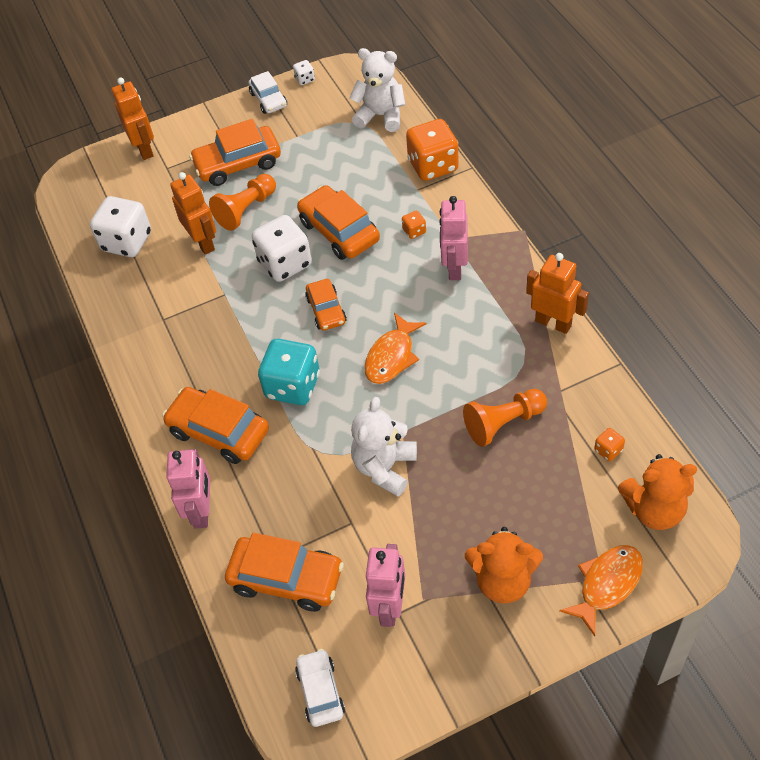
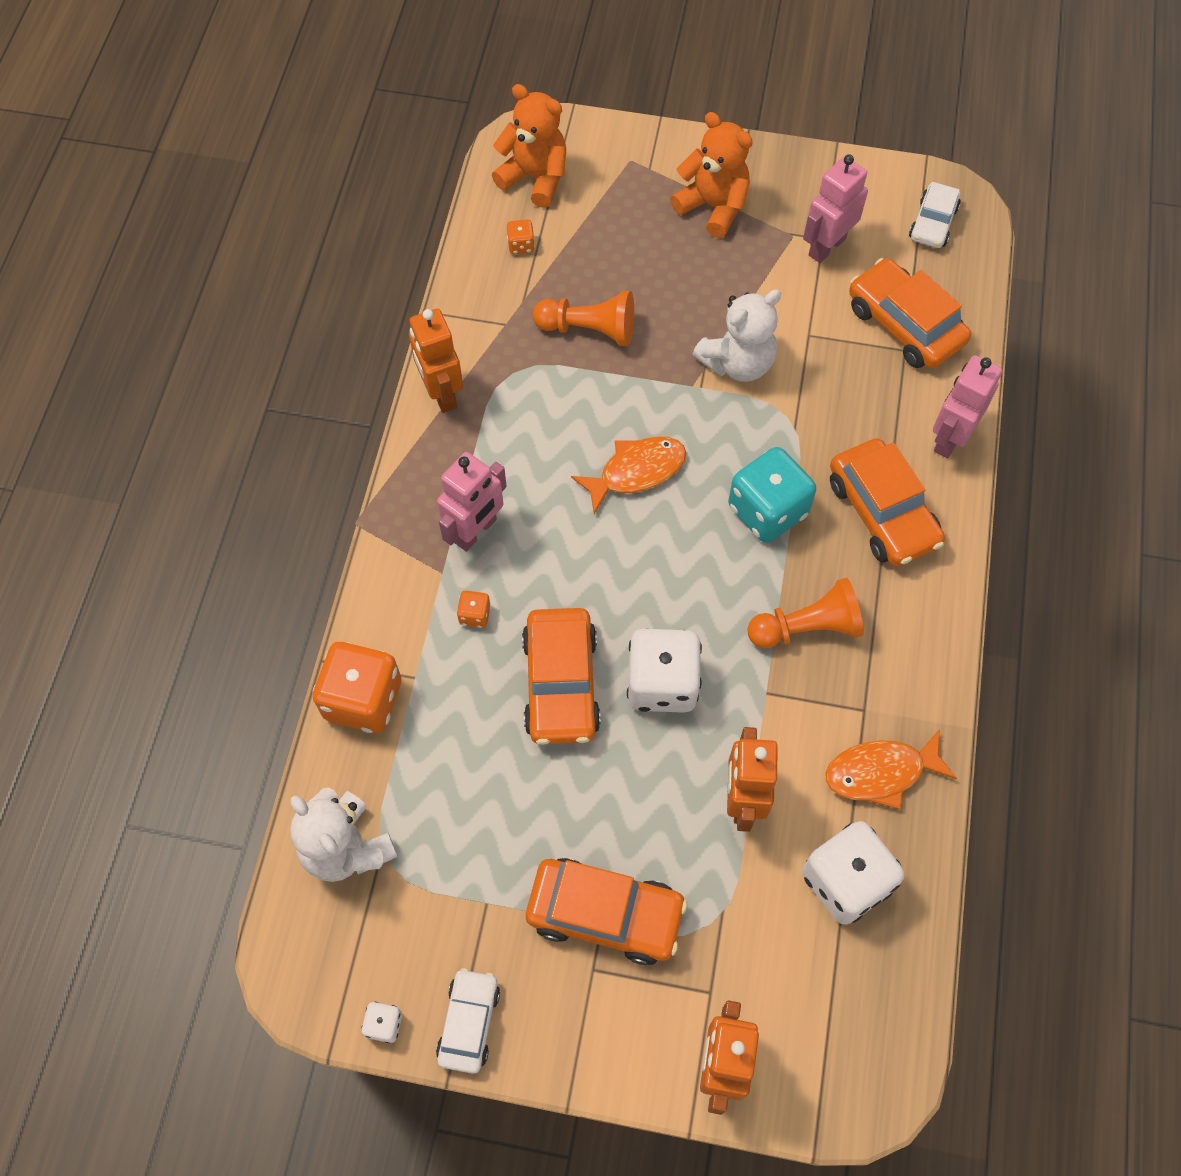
camera: 150 degrees left, 10 degrees up
orange pawn [209,174,276,231] -> orange pawn moved to [747,578,864,648]
orange car [305,279,347,331] -> none
orange fish [559,545,643,636] -> orange fish moved to [825,730,957,809]

